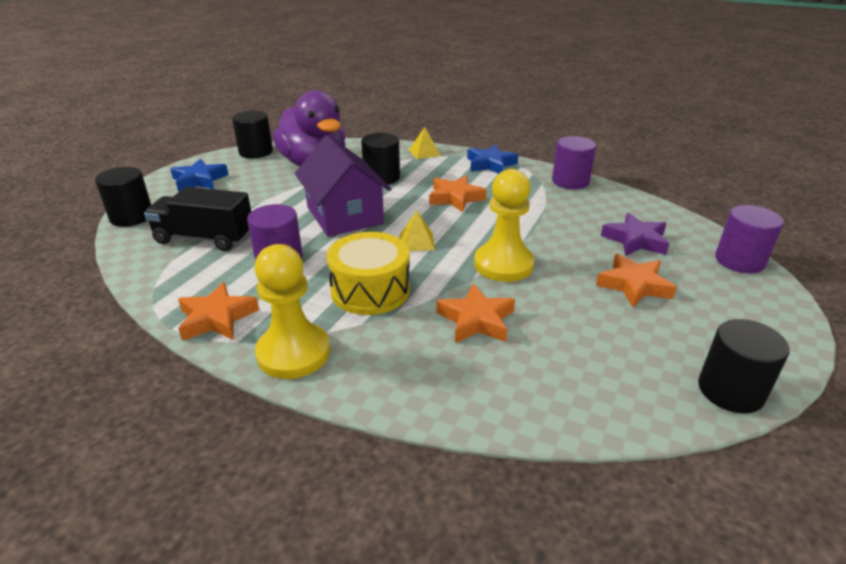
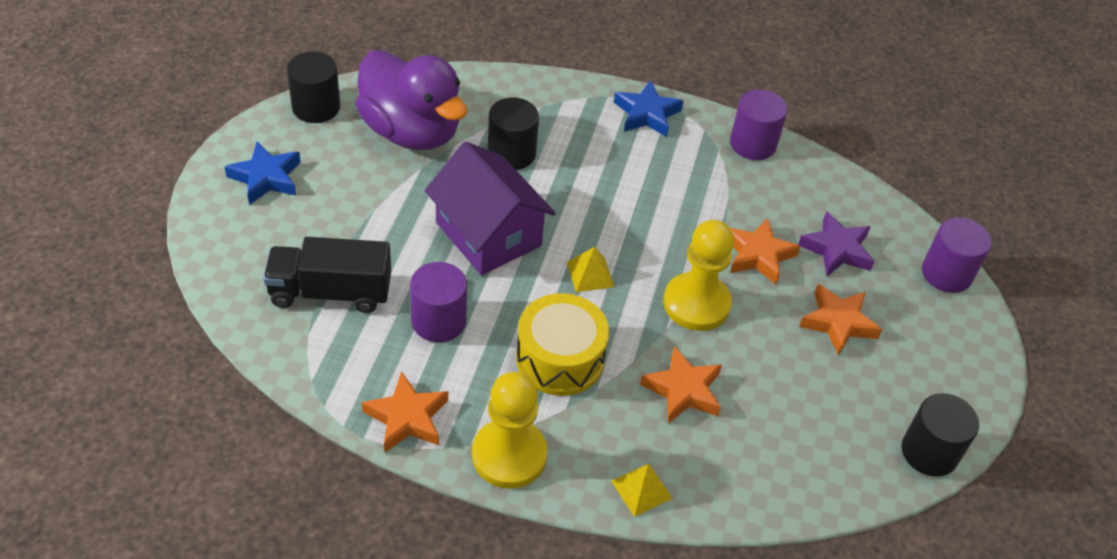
camera: 15 degrees left, 15 degrees up
black cylinder [95,167,151,227] -> none
yellow pyramid [409,127,441,159] -> yellow pyramid moved to [611,463,673,517]
orange star [429,175,487,212] -> orange star moved to [730,218,801,285]

